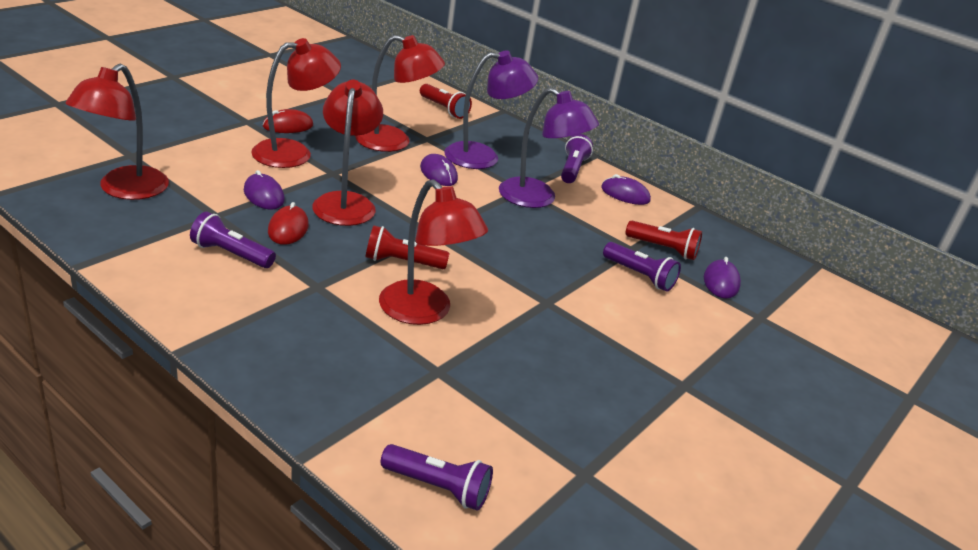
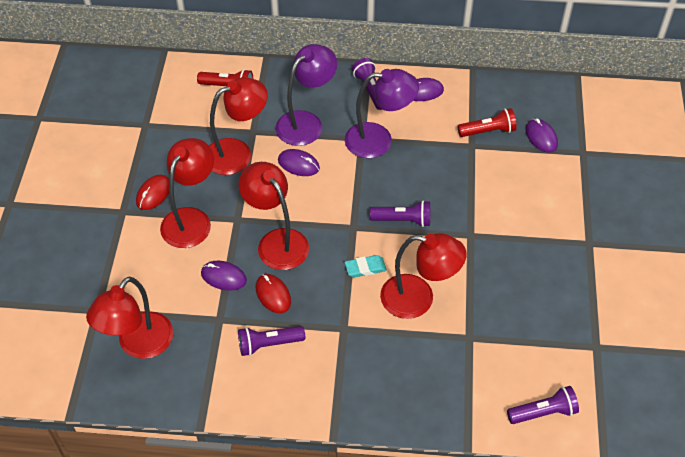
camera: 30 degrees left, 20 degrees up
red lamp [66,63,169,200] -> red lamp turned 45 degrees clockwise [86,276,173,359]
red flashlight [366,225,450,269] -> turquoise eraser [345,255,387,278]
purple flashlight [603,242,681,292] -> purple flashlight moved to [370,200,430,227]

